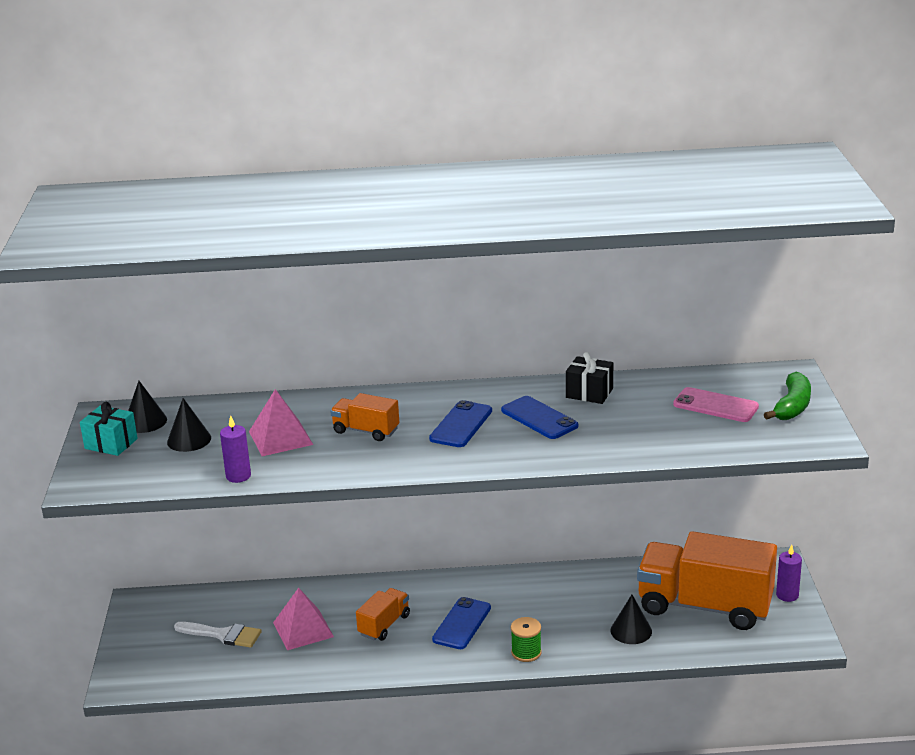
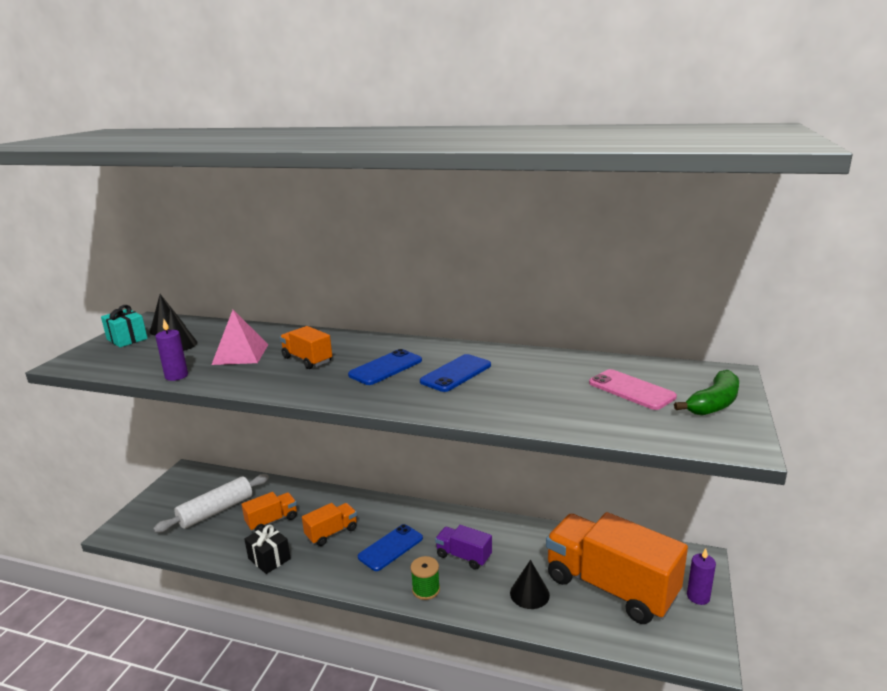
camera: 20 degrees right, 5 degrees down
white brush [174,622,262,648] -> white rolling pin [153,474,269,533]
pink pyramid [273,588,334,650] -> orange truck [241,492,297,531]
blue phone [501,396,578,439] -> blue phone turned 60 degrees clockwise [420,354,491,392]
black gift [566,352,613,404] -> black gift moved to [244,525,291,574]
none -> purple truck [435,525,492,570]

